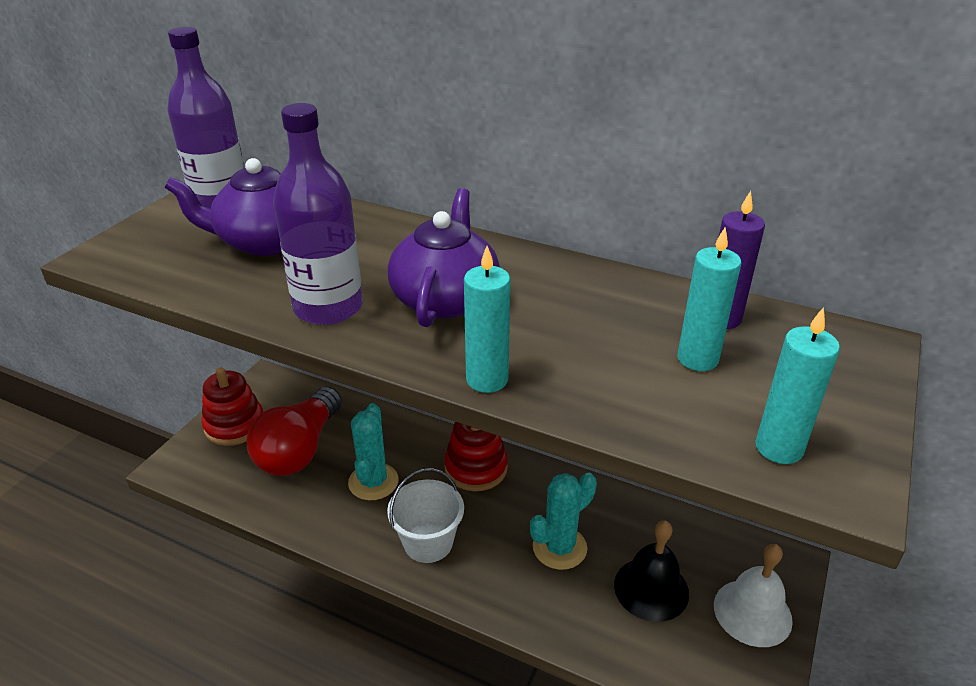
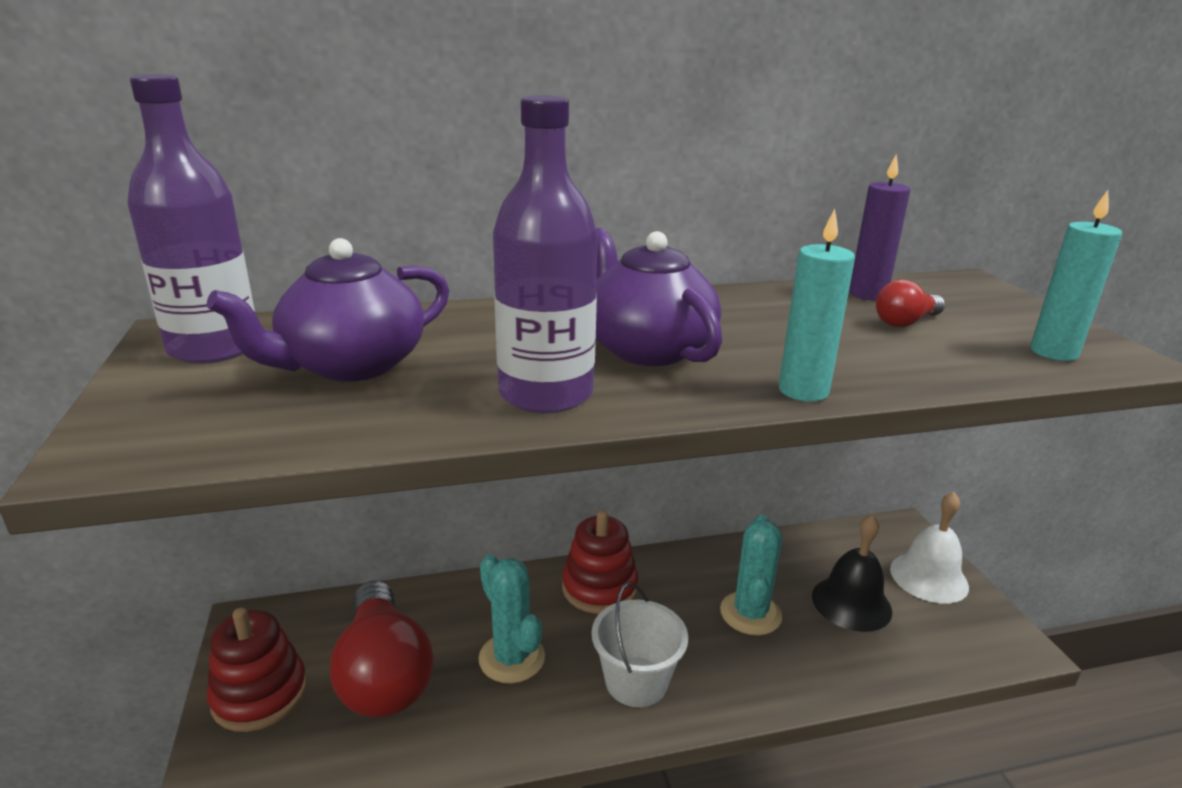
camera: 40 degrees left, 10 degrees down
turquoise candle [677,227,741,371] -> red light bulb [876,280,945,327]

